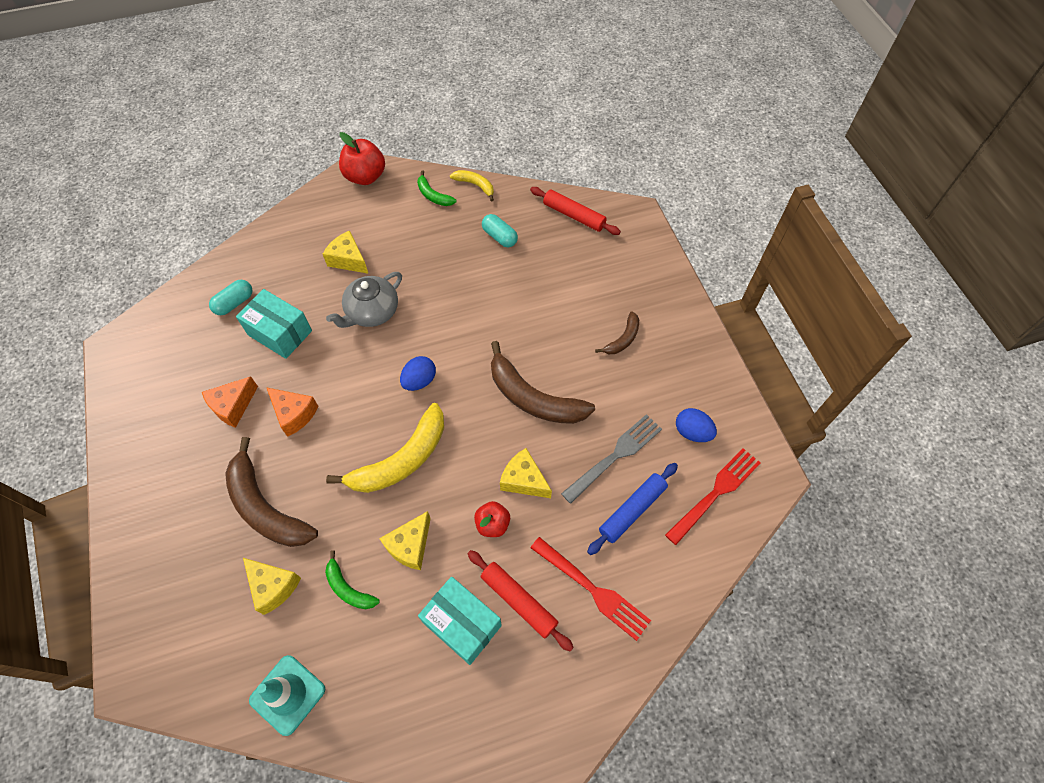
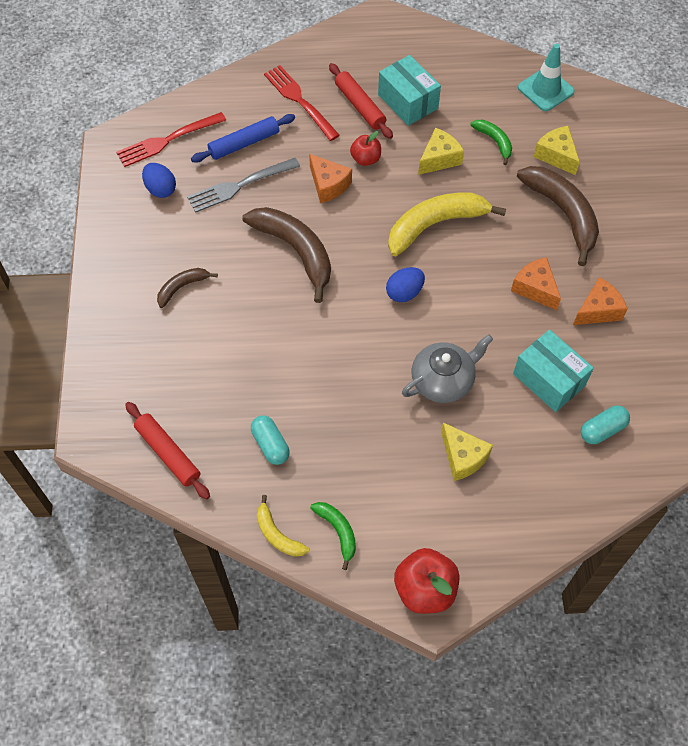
camera: 165 degrees left, 0 degrees up
yellow cheese [500,448,552,498] -> orange cheese [309,154,352,203]

